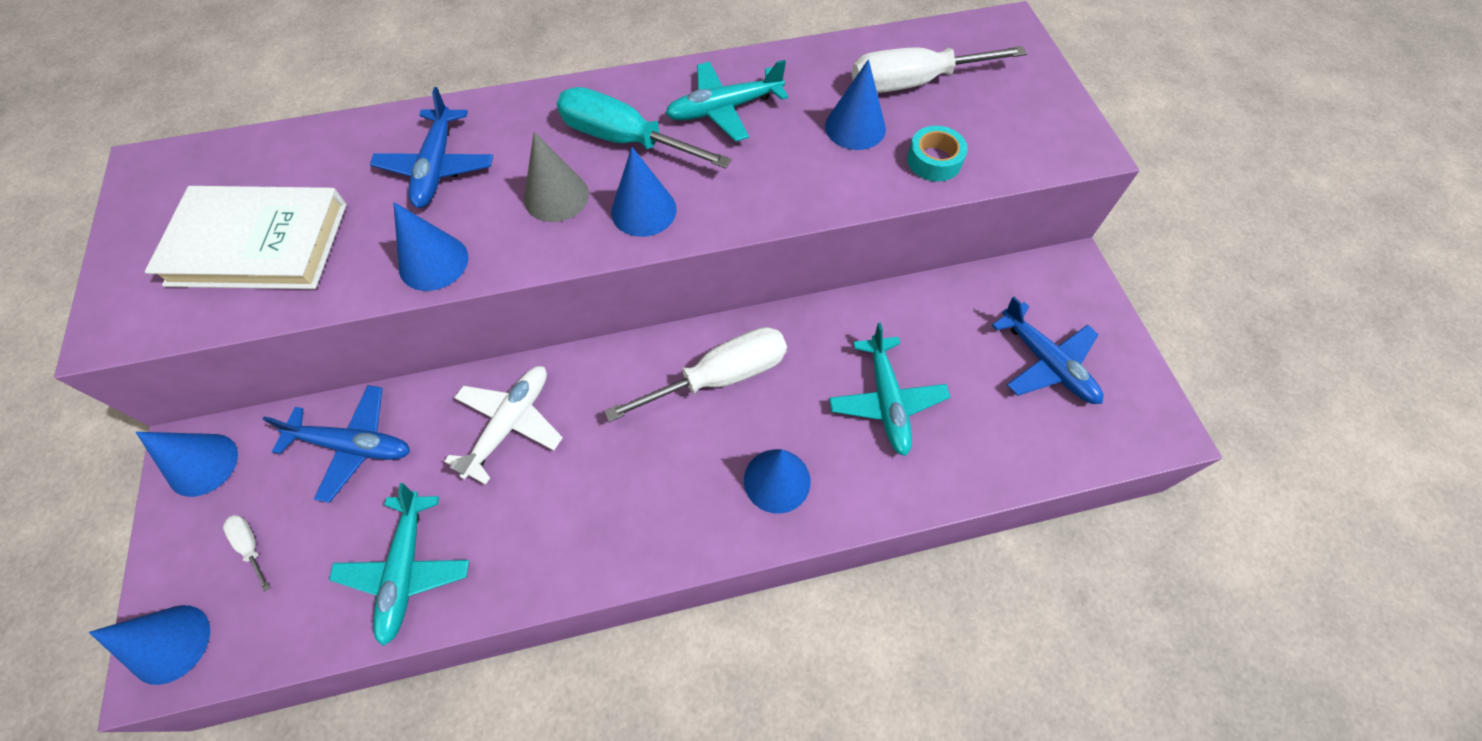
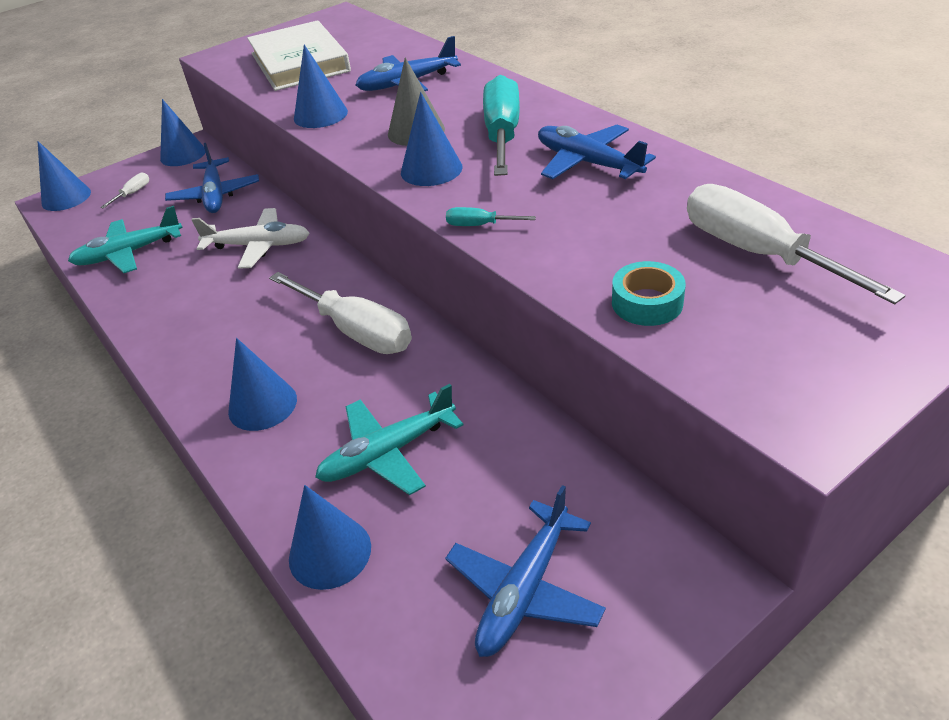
camera: 70 degrees right, 20 degrees down
turquoise plane [665,60,788,142] -> blue plane [538,125,656,179]
blue cone [825,59,886,150] -> blue cone moved to [289,485,371,590]
none -> turquoise screwdriver [446,207,536,226]

